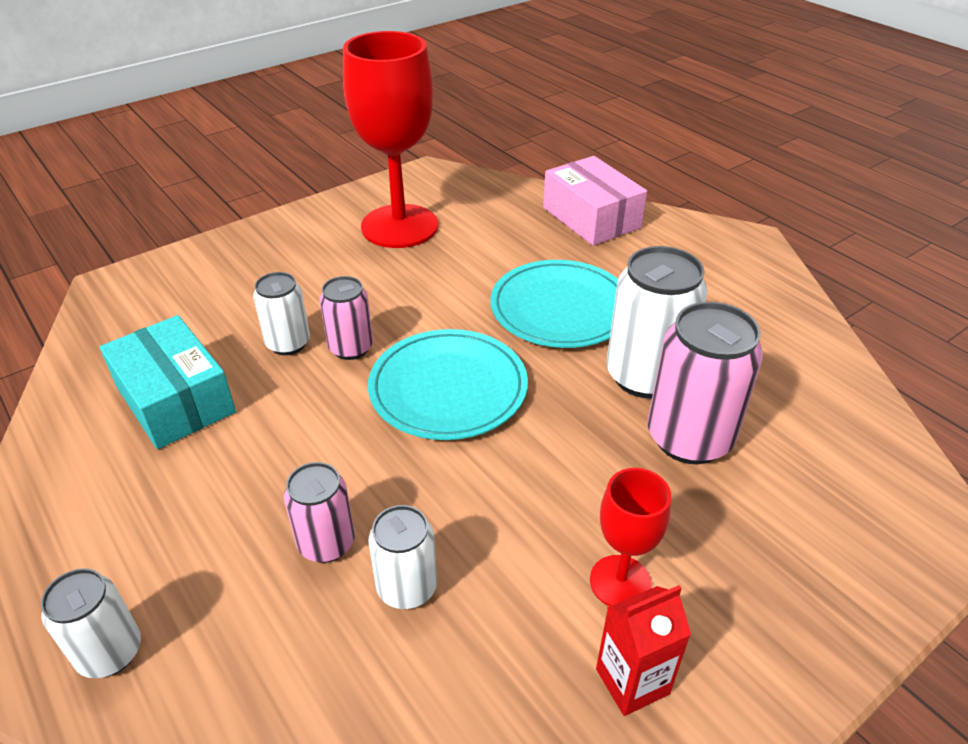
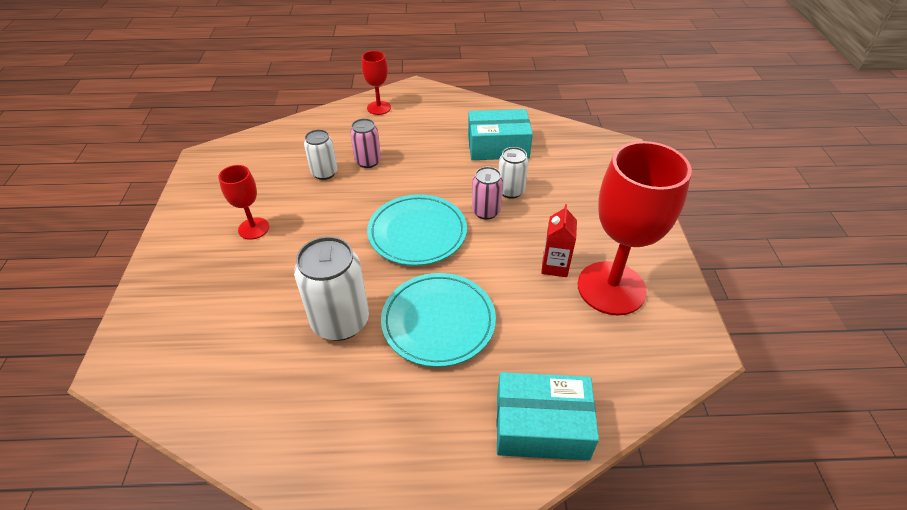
camera: 125 degrees right, 5 degrees up
white can [41,568,141,678] -> red goblet [362,51,391,115]
pink box [543,156,647,246] -> turquoise box [497,372,599,460]
red carton [596,585,691,716] -> red carton moved to [541,204,577,277]
pink can [648,302,763,464] -> none

